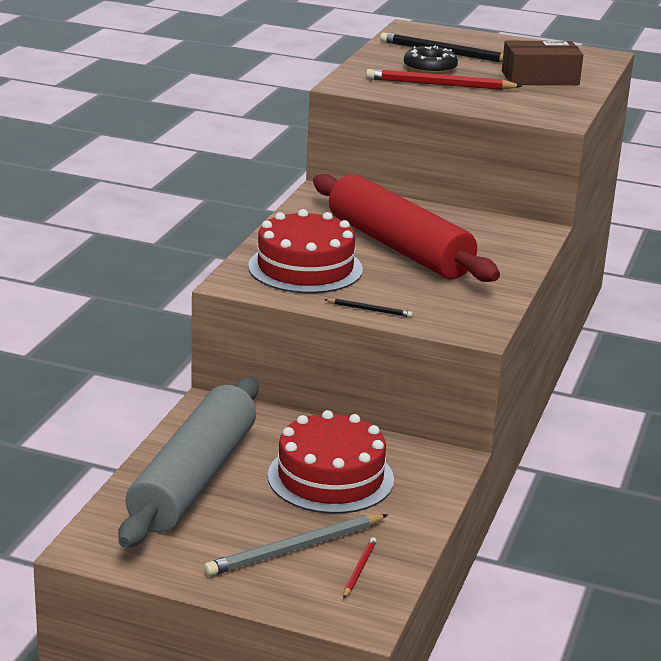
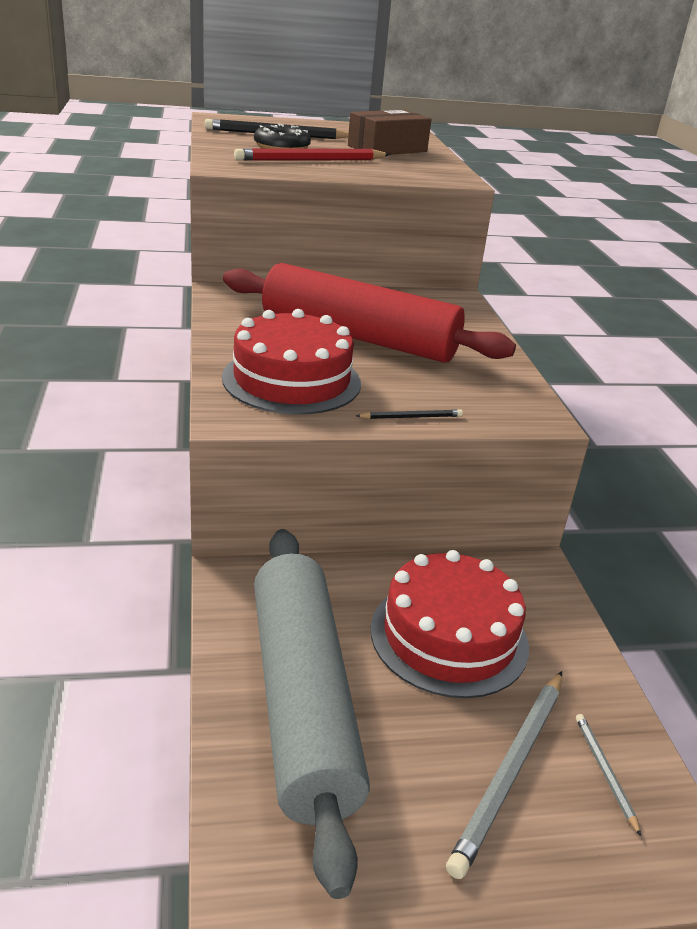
camera: 30 degrees left, 5 degrees up
red pencil [343,537,376,599] -> grey pencil [576,714,641,836]

